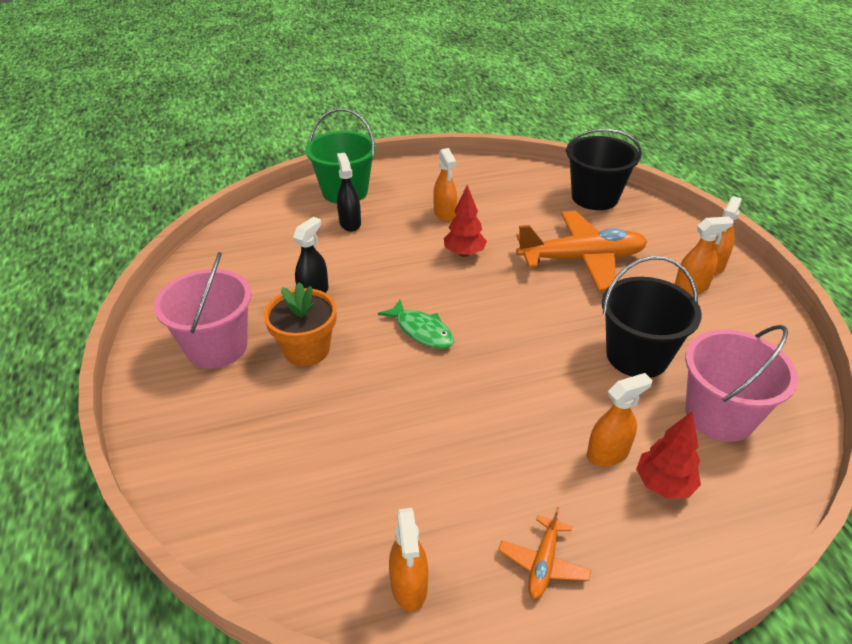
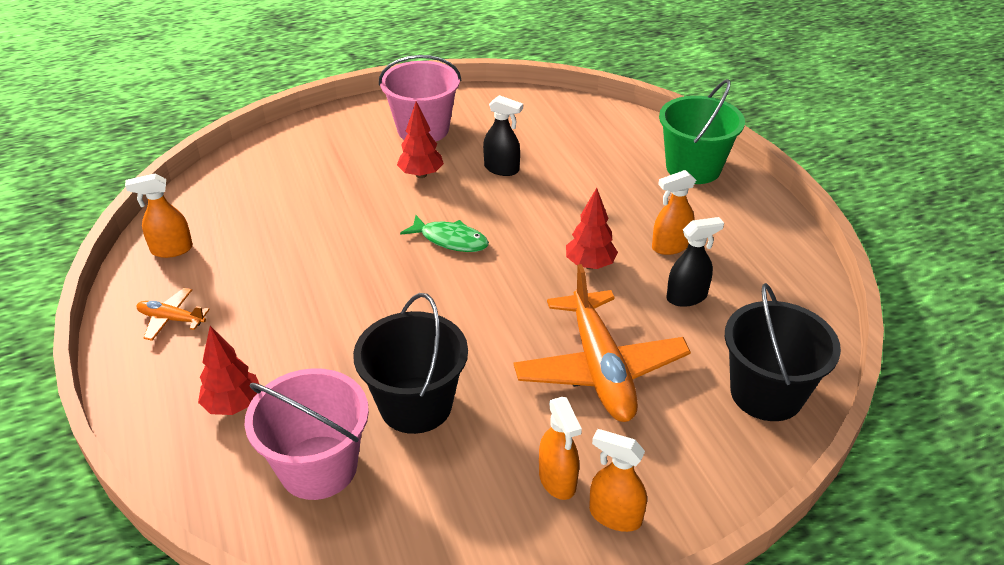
camera: 85 degrees right, 0 degrees up
orange flower pot [264,282,336,366] -> red tree [397,101,444,178]
black spray bottle [337,153,361,232] -> black spray bottle moved to [666,217,724,307]
green fish [378,300,454,349] -> green fish turned 105 degrees counterclockwise [400,215,489,252]
orange spray bottle [587,373,652,466] -> none

